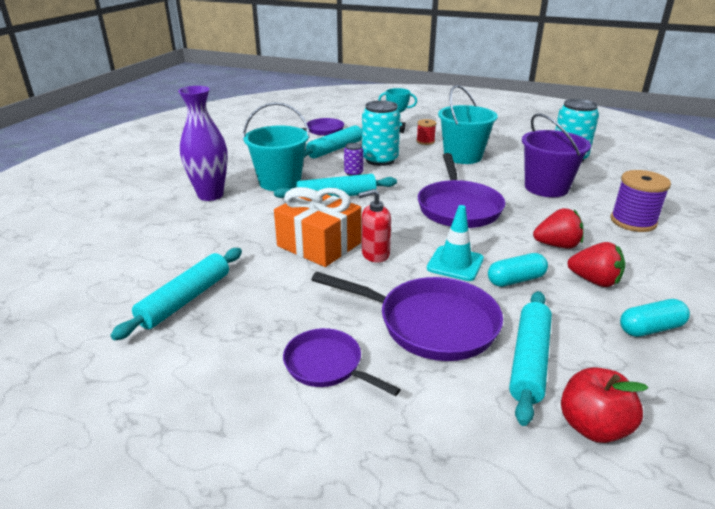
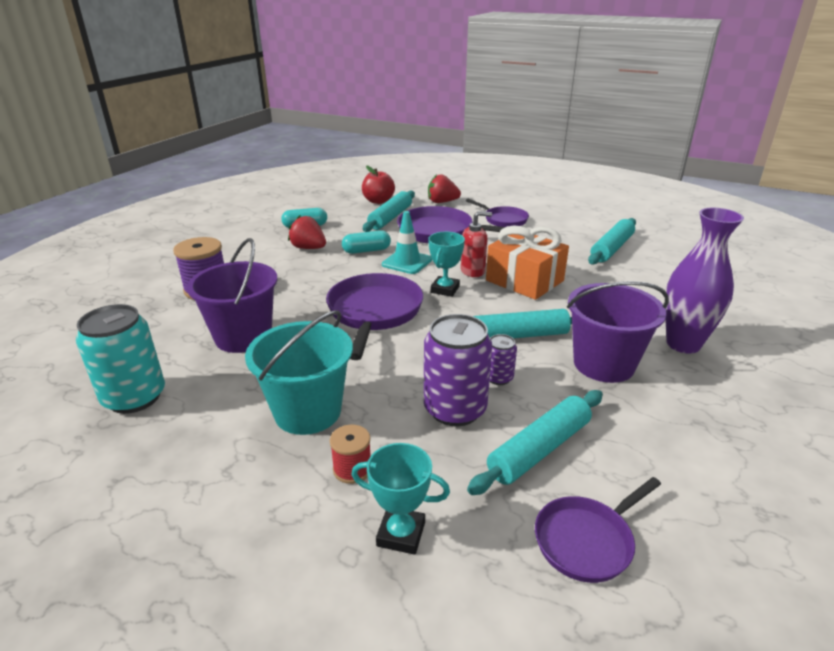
camera: 175 degrees left, 0 degrees up
turquoise bucket [243,102,310,191] -> purple bucket [567,281,669,383]
turquoise can [362,100,400,166] -> purple can [424,314,492,426]
red strawberry [533,208,584,249] -> red strawberry moved to [428,174,461,203]
none -> turquoise trophy [428,232,465,297]

